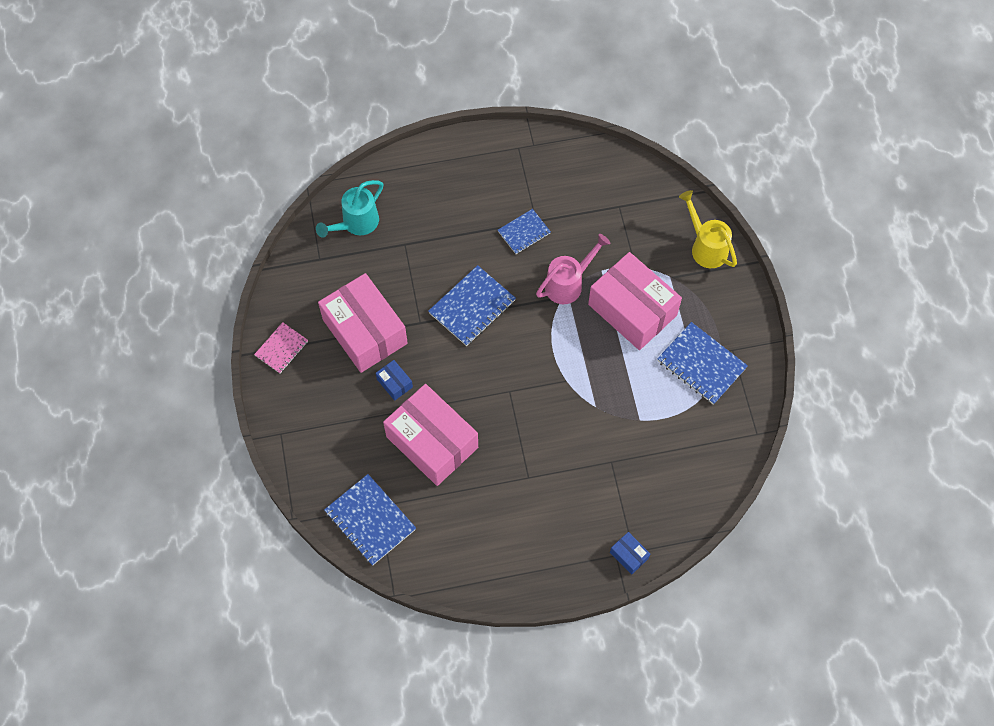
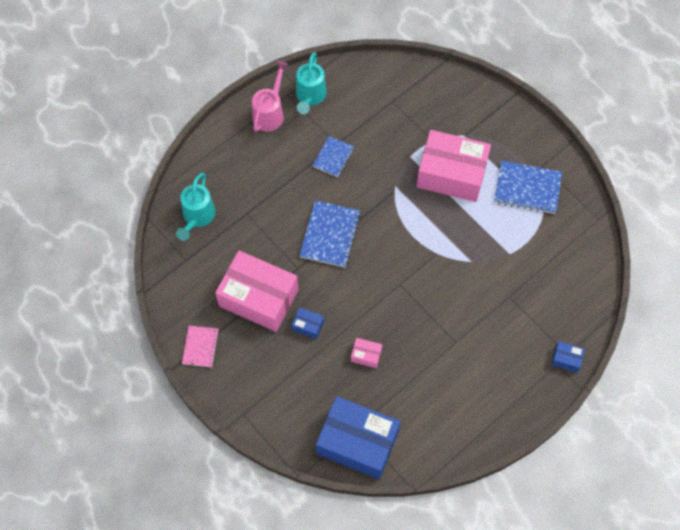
camera: 30 degrees left, 0 degrees up
blue notebook [324,474,416,566] -> blue box [316,396,400,479]
pink box [383,384,478,486] -> pink box [351,338,382,368], size x0.41
pink watering can [536,234,611,304] -> pink watering can moved to [252,61,289,132]
yellow watering can [679,190,737,268] -> none
none -> turquoise watering can [296,52,327,114]

